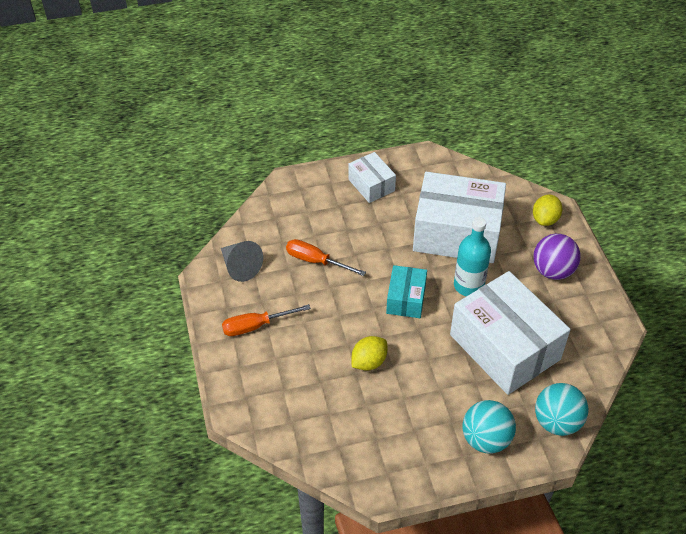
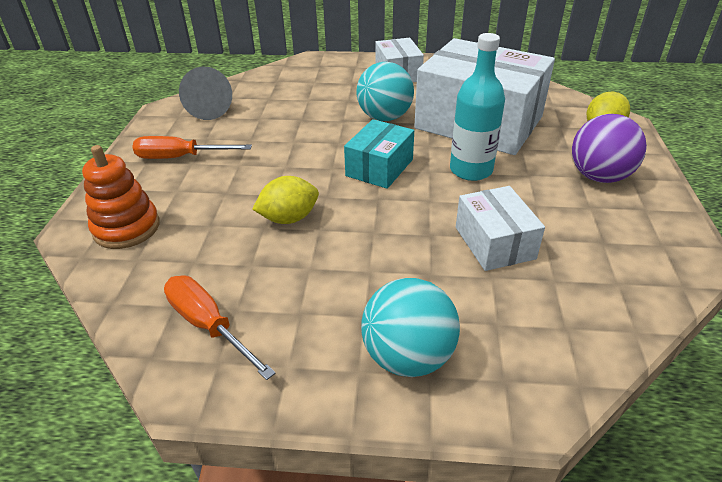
camera: 20 degrees right, 10 degrees down
orange screwdriver [286,239,366,276] -> orange screwdriver moved to [164,275,276,380]
white box [450,271,570,395] -> white box [456,186,545,271], size x0.50
turquoise ball [535,383,588,436] -> turquoise ball moved to [356,62,414,121]
none -> orange stacking toy [82,145,160,249]

